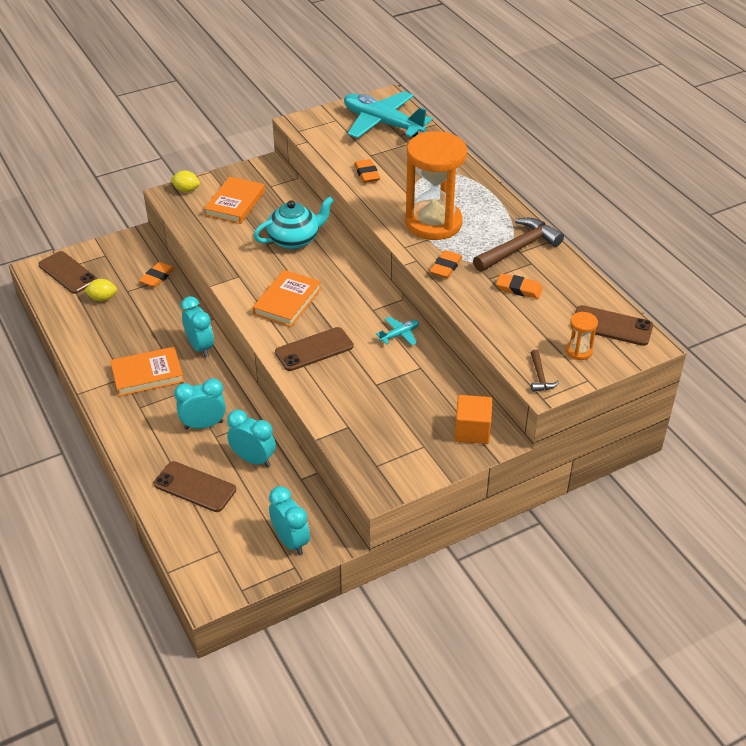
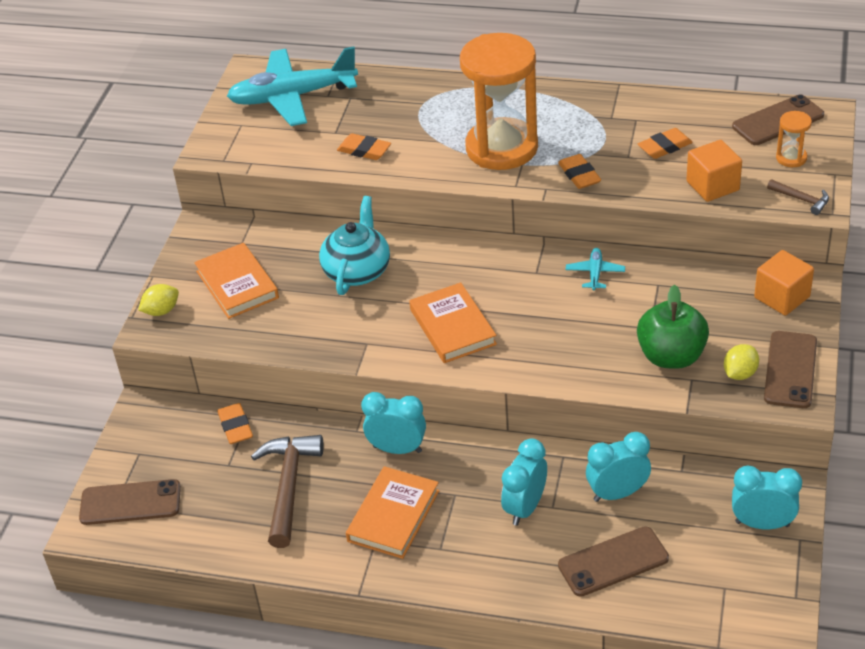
camera: 45 degrees left, 0 degrees up
yellow lemon [84,279,117,301] -> yellow lemon moved to [724,344,759,380]
brown phone [275,327,353,371] -> brown phone moved to [764,331,817,408]
brown hammer [473,218,564,272] -> brown hammer moved to [251,435,324,548]
none -> green apple [637,285,709,369]
none -> orange cube [686,140,742,202]

